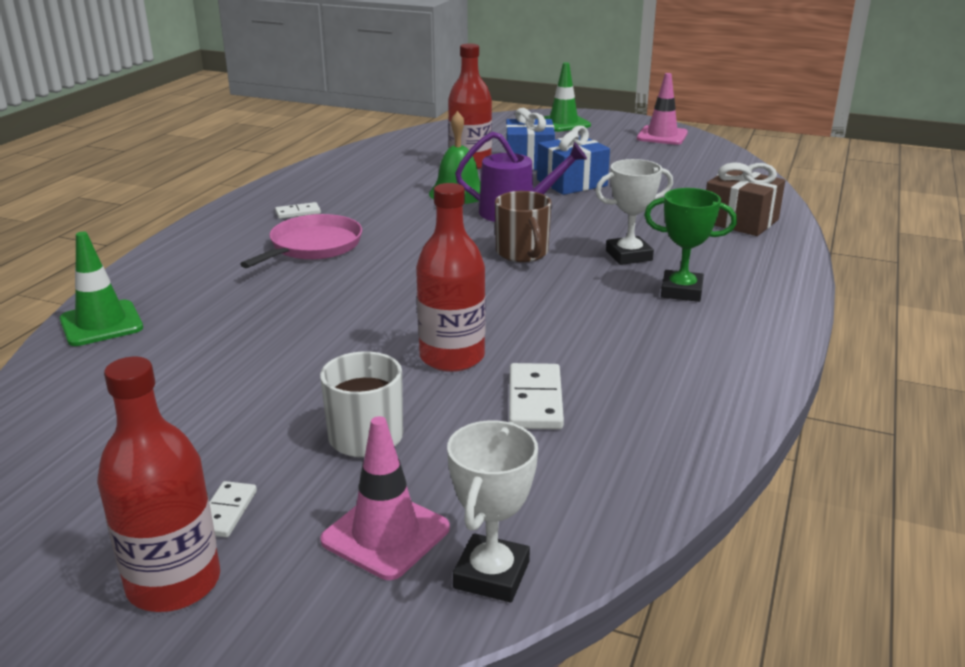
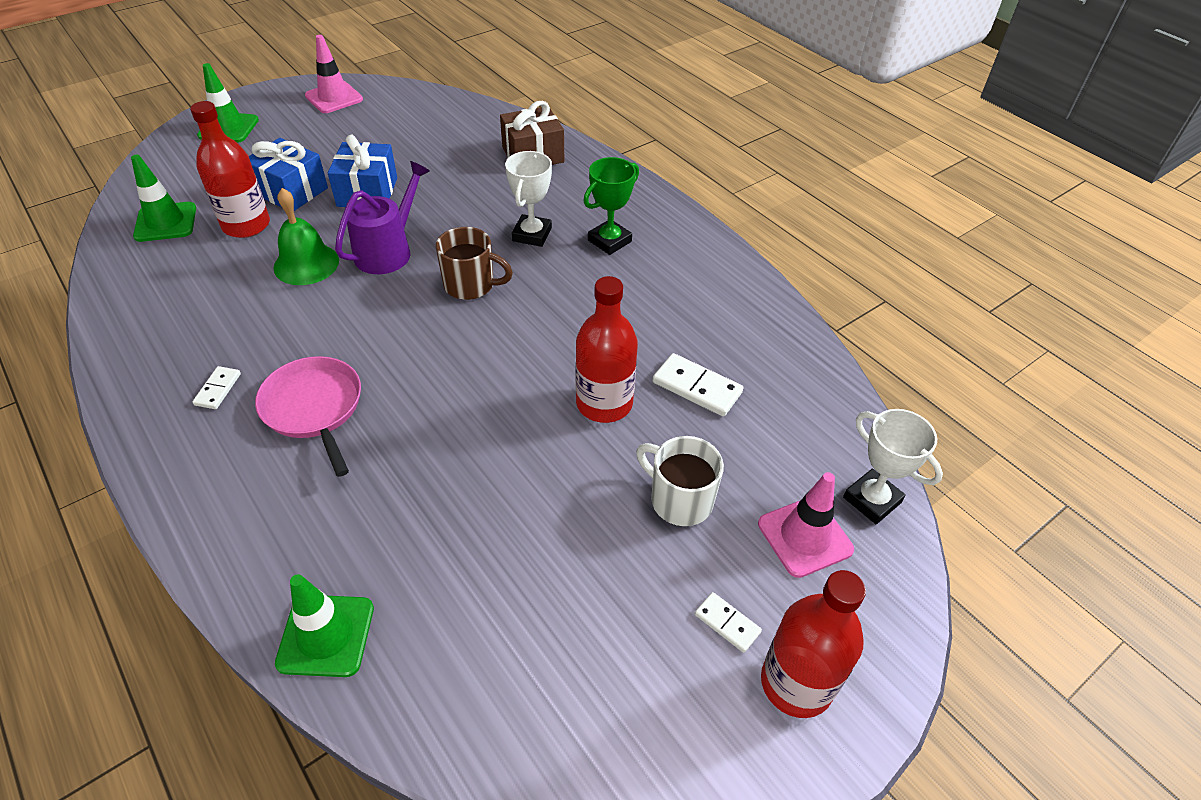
camera: 60 degrees left, 20 degrees up
none -> green traffic cone [131,155,196,242]

